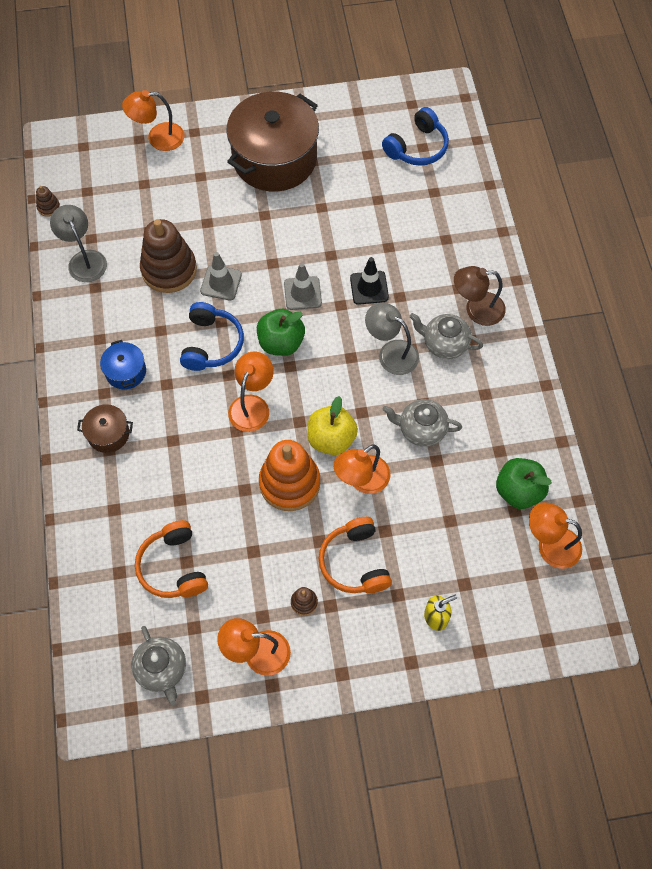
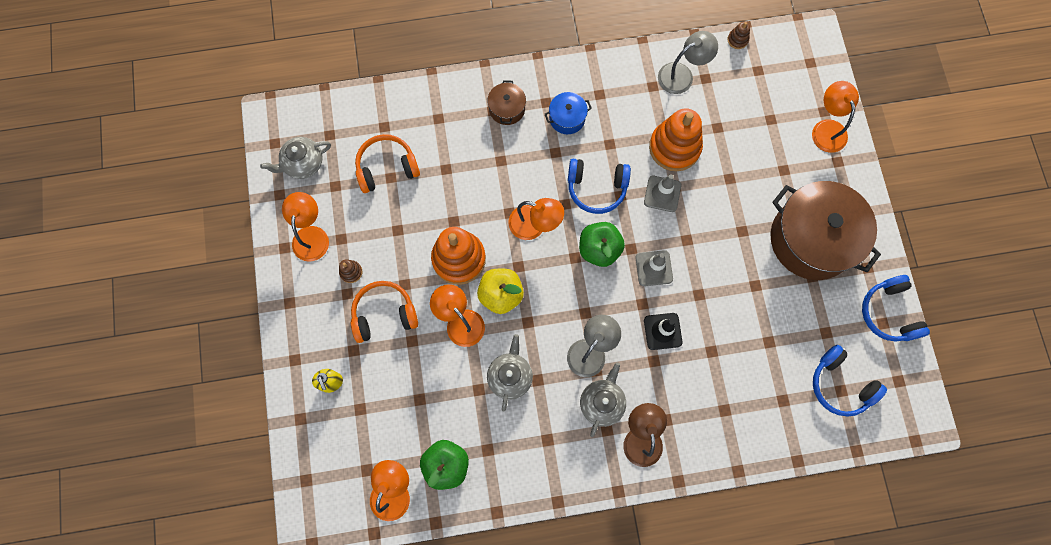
camera: 90 degrees right, 10 degrees up
brown stacking toy [140,219,197,293] -> orange stacking toy [649,108,703,171]
none -> blue headphones [862,275,930,341]

